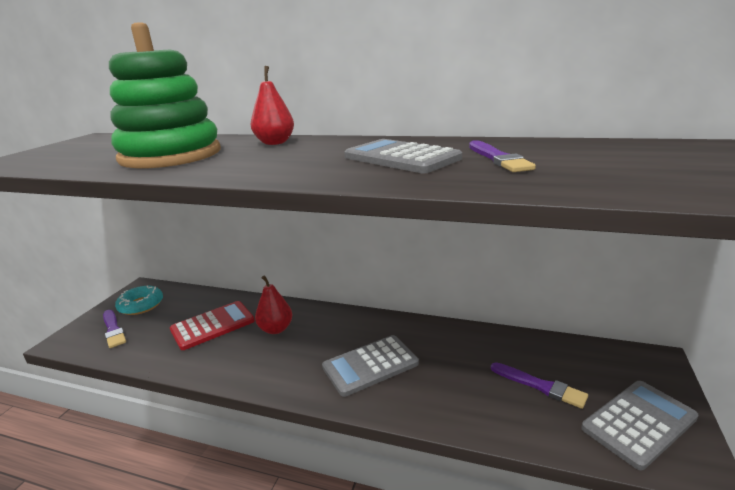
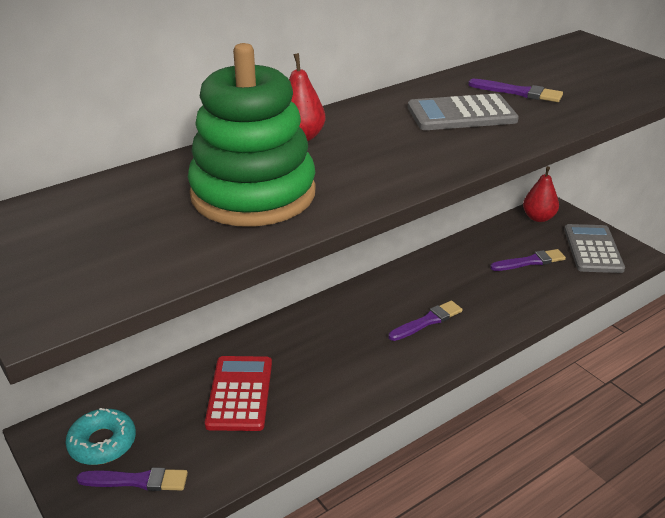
camera: 55 degrees left, 10 degrees up
red pear [255,275,292,334] -> red pear moved to [523,166,559,222]
grey calculator [322,335,419,397] -> purple brush [389,301,463,341]

